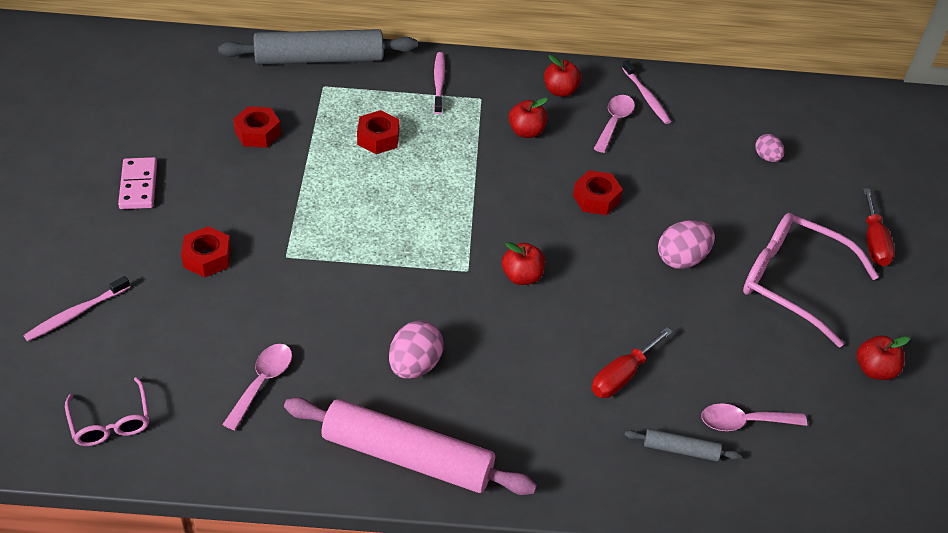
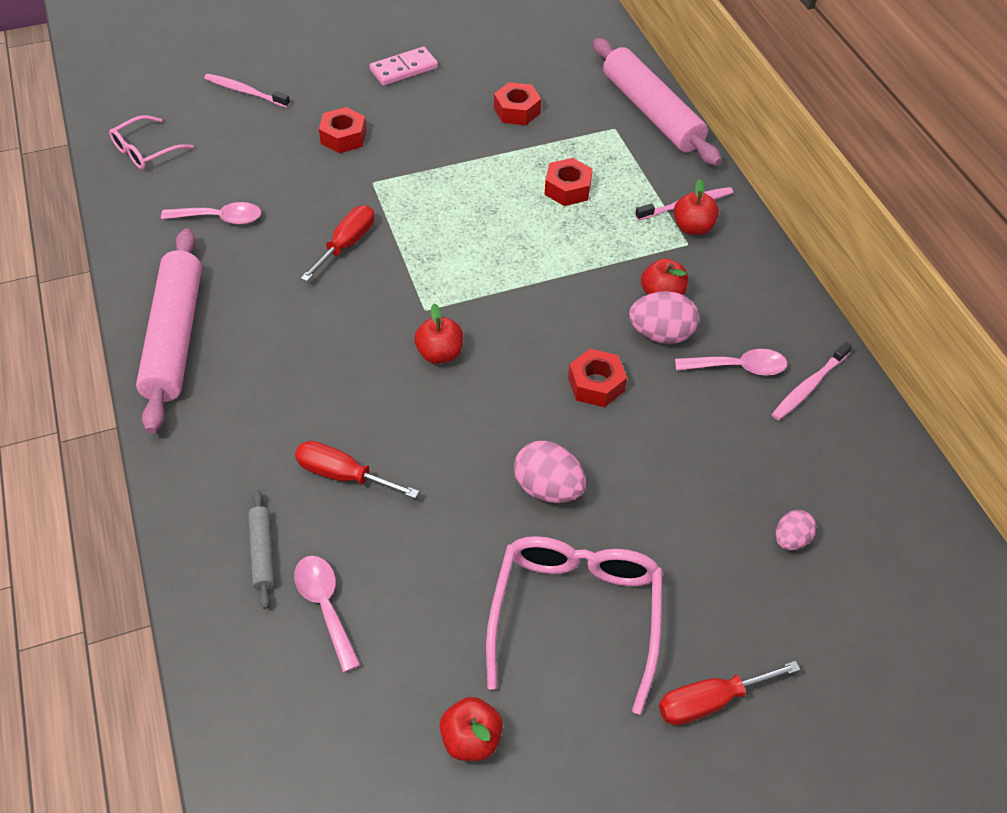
camera: 70 degrees right, 5 degrees up
grey rolling pin [218,29,418,65] -> pink rolling pin [593,38,721,166]
pink egg [389,321,444,379] -> pink egg moved to [629,291,699,344]
red apple [544,55,581,97] -> red apple moved to [674,179,719,235]
none -> red screwdriver [301,205,374,281]

